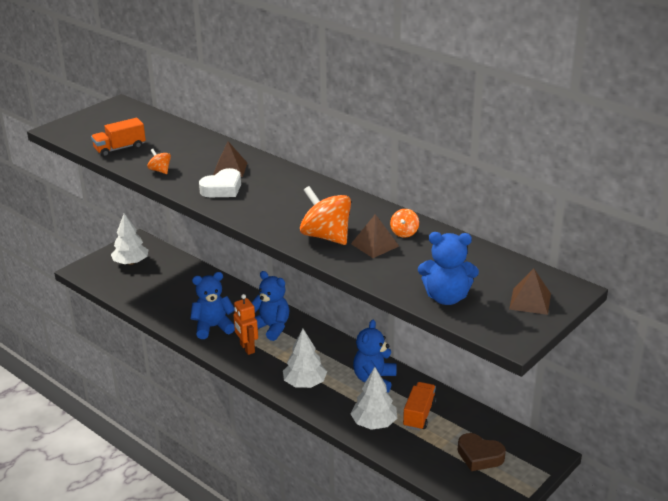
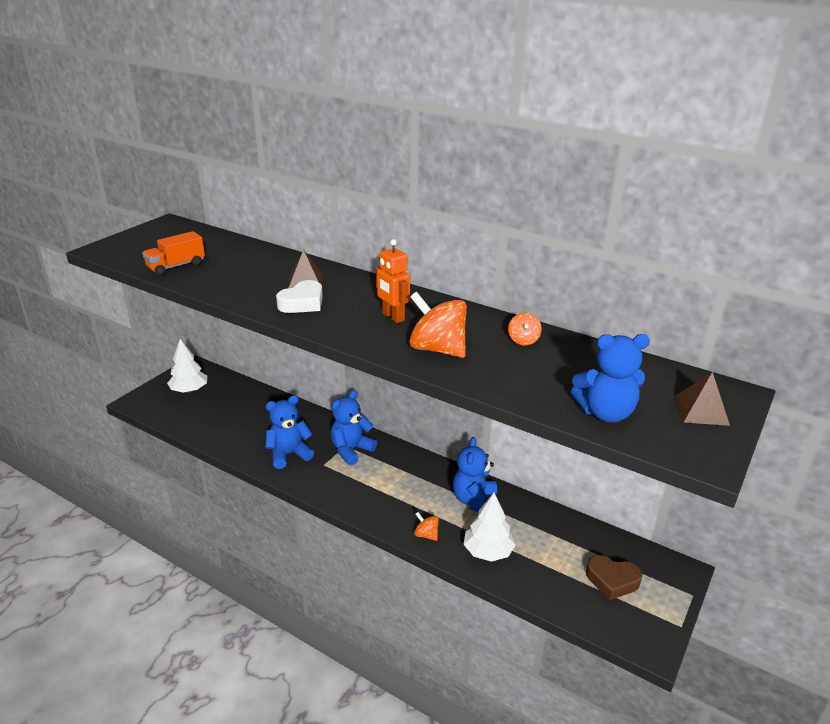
camera: 10 degrees left, 0 degrees up
orange spinning top [147,149,171,174] -> orange spinning top moved to [414,512,439,541]
orange robot [234,294,258,355] -> orange robot moved to [376,239,410,323]
blue teddy bear [252,271,290,341] -> blue teddy bear turned 75 degrees counterclockwise [331,390,377,465]
white tree [283,329,327,388] -> none
brown pyramid [351,214,399,258] -> none
orange truck [403,382,436,431] -> none

